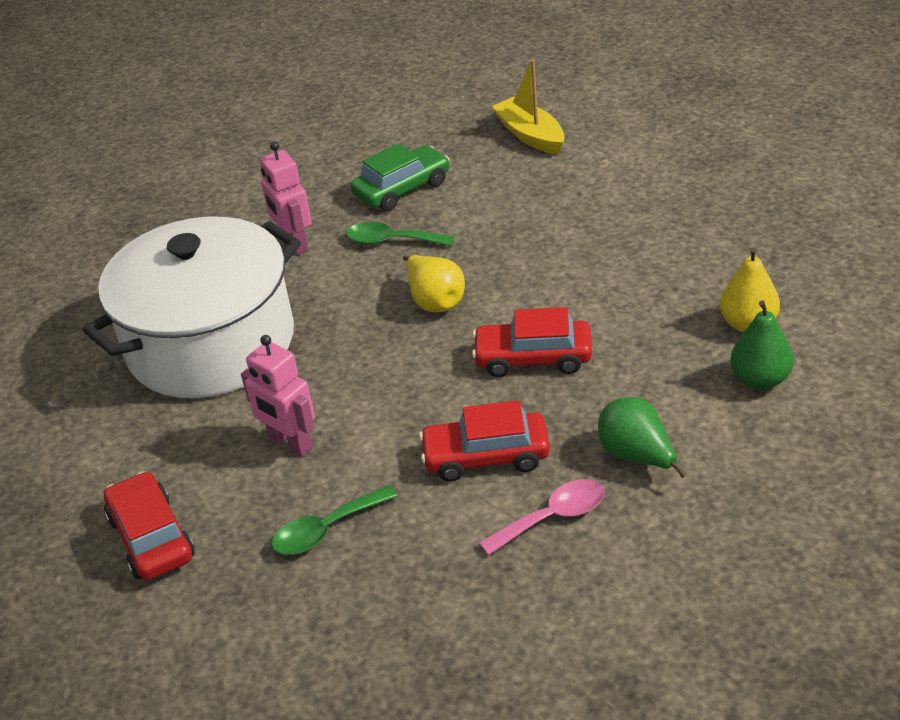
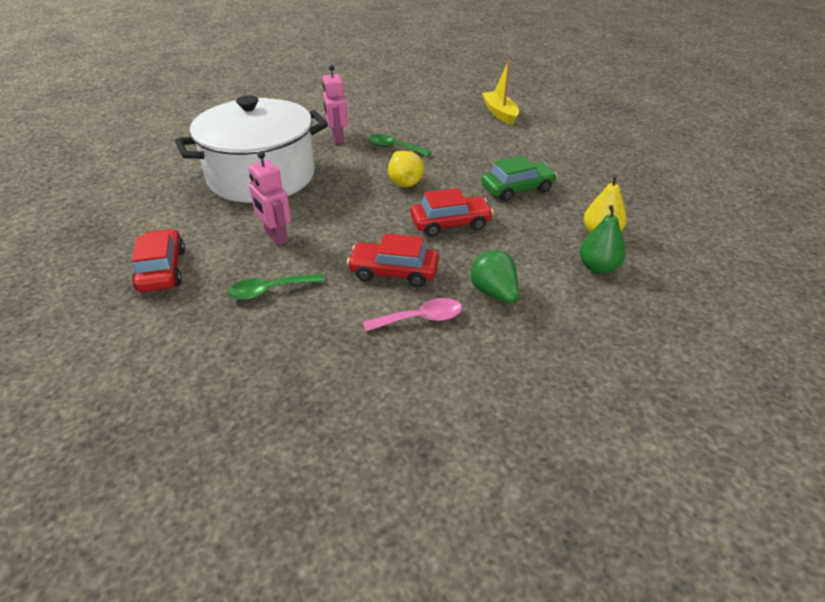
camera: 10 degrees right, 0 degrees up
green car [351,143,450,211] -> green car moved to [481,156,557,201]
red car [472,307,592,377] -> red car turned 150 degrees clockwise [410,188,494,237]

